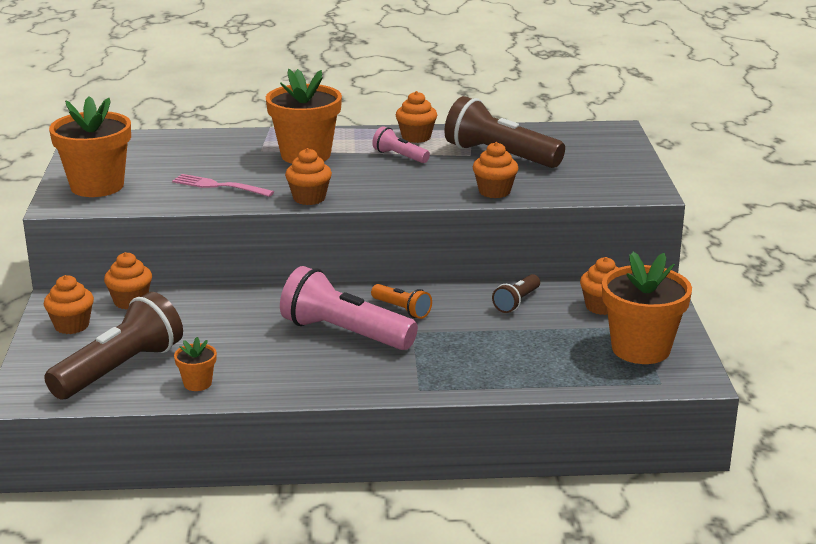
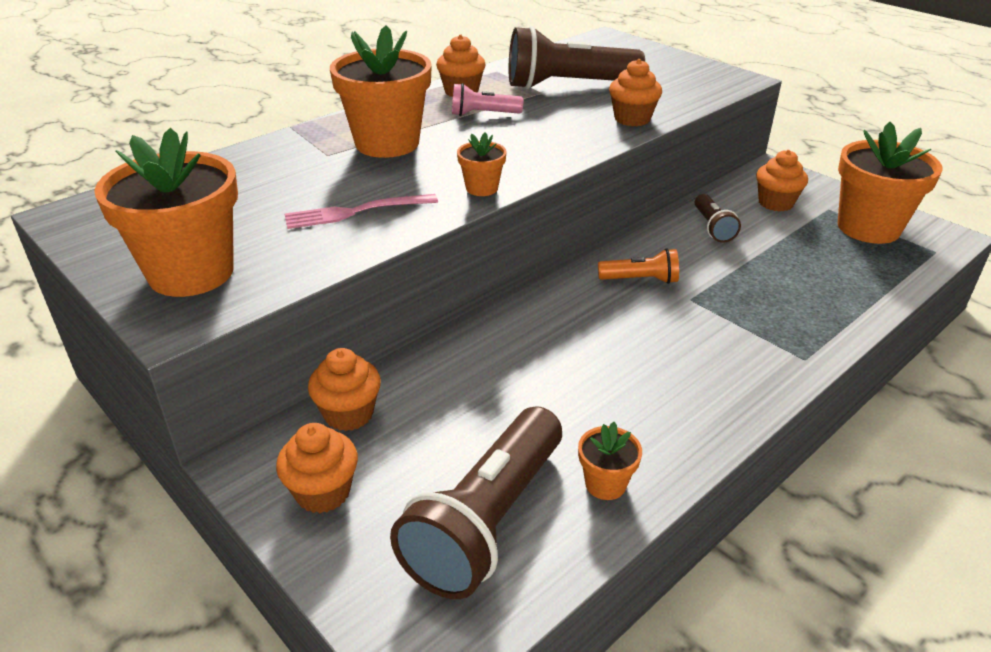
camera: 40 degrees left, 10 degrees up
brown flashlight [44,292,183,399] -> brown flashlight turned 150 degrees counterclockwise [390,407,562,599]
pink flashlight [280,266,418,350] -> none
orange cupcake [285,148,332,205] -> orange flower pot [457,132,506,196]

